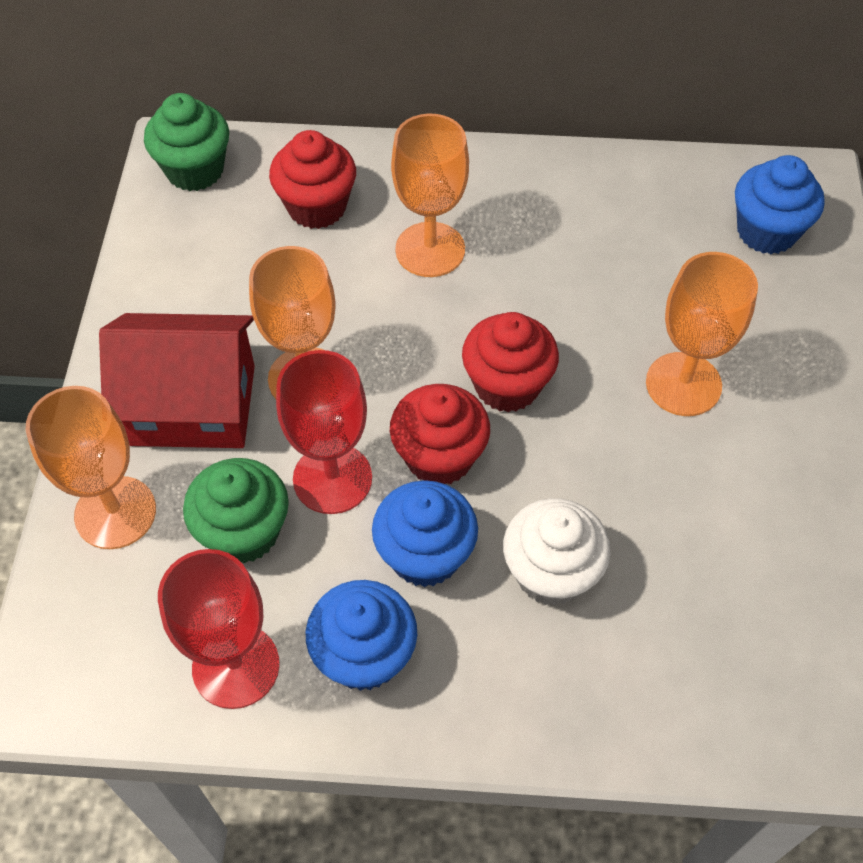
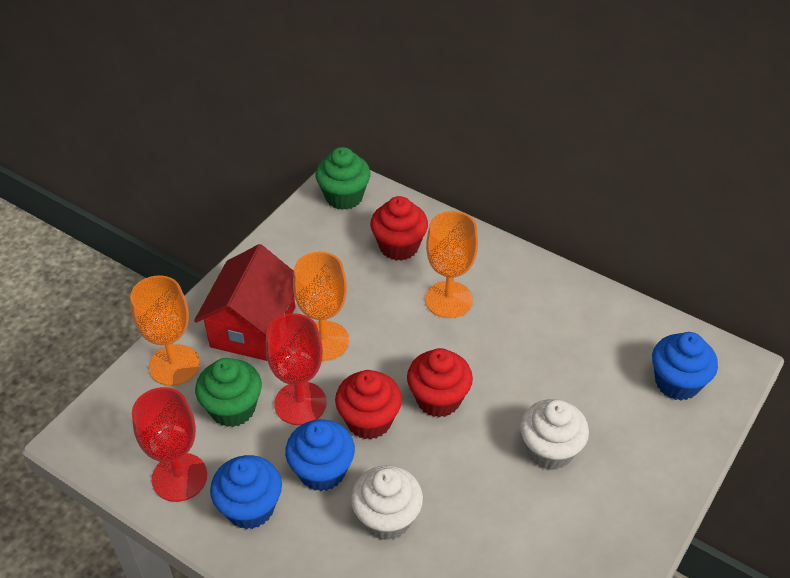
camera: 30 degrees right, 10 degrees down
red house [99,313,255,448] -> red house turned 75 degrees clockwise [194,244,295,361]
orange goblet [646,252,758,416] -> white cupcake [520,399,589,470]

